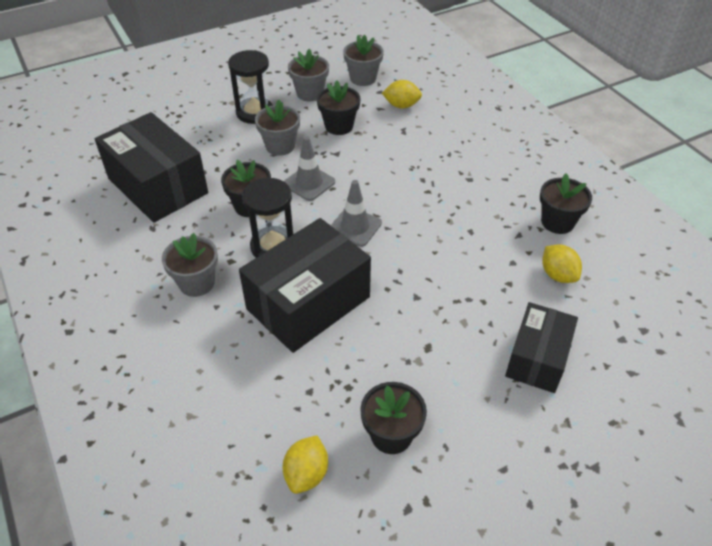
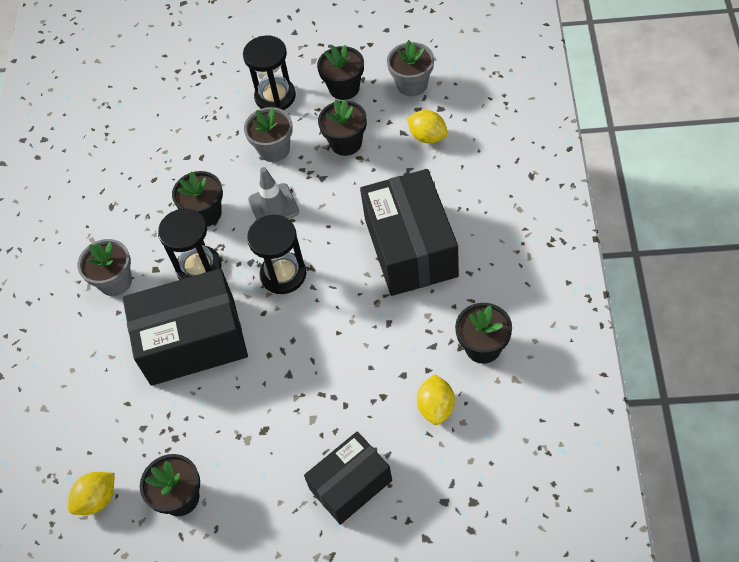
camera: 35 degrees right, 10 degrees up
black box [95,112,208,223] -> black box moved to [360,169,459,296]
grey flower pot [288,49,329,101] -> black flower pot [317,45,364,100]
grey traffic cone [331,180,382,247] -> black hourglass [247,215,306,294]

